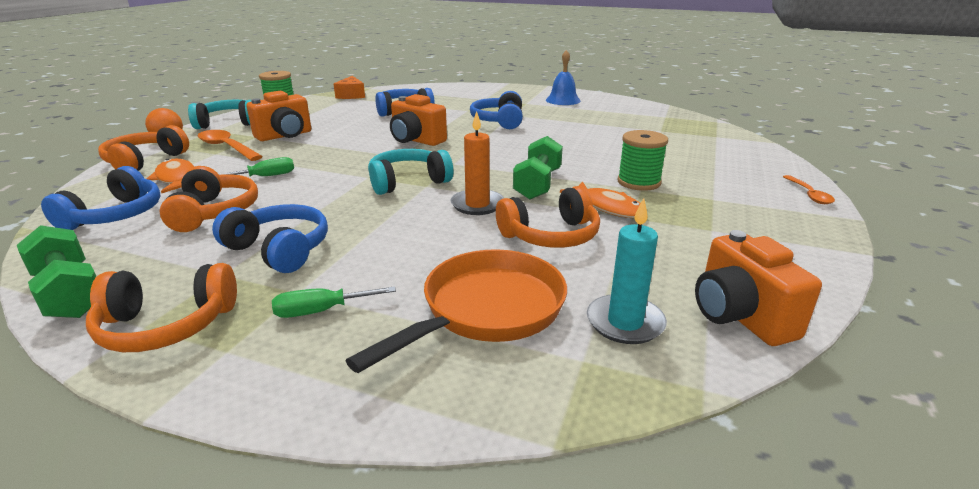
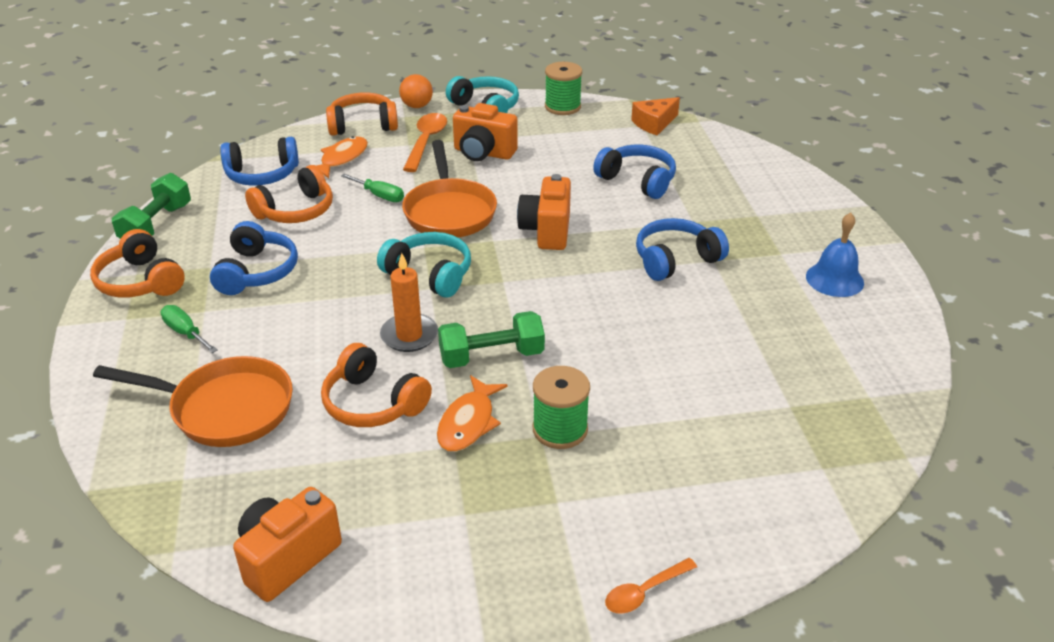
camera: 60 degrees right, 10 degrees up
turquoise candle [587,198,667,344] -> none
none -> orange pan [402,140,497,237]

